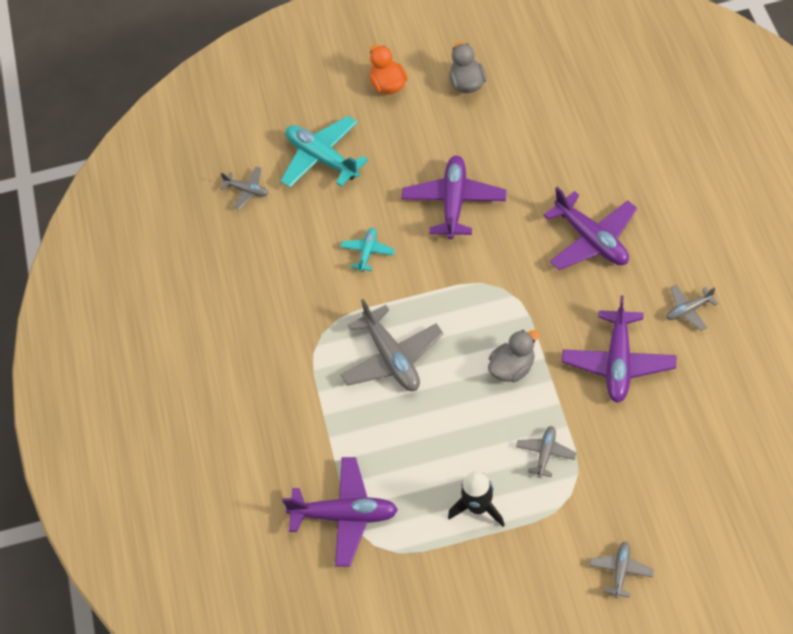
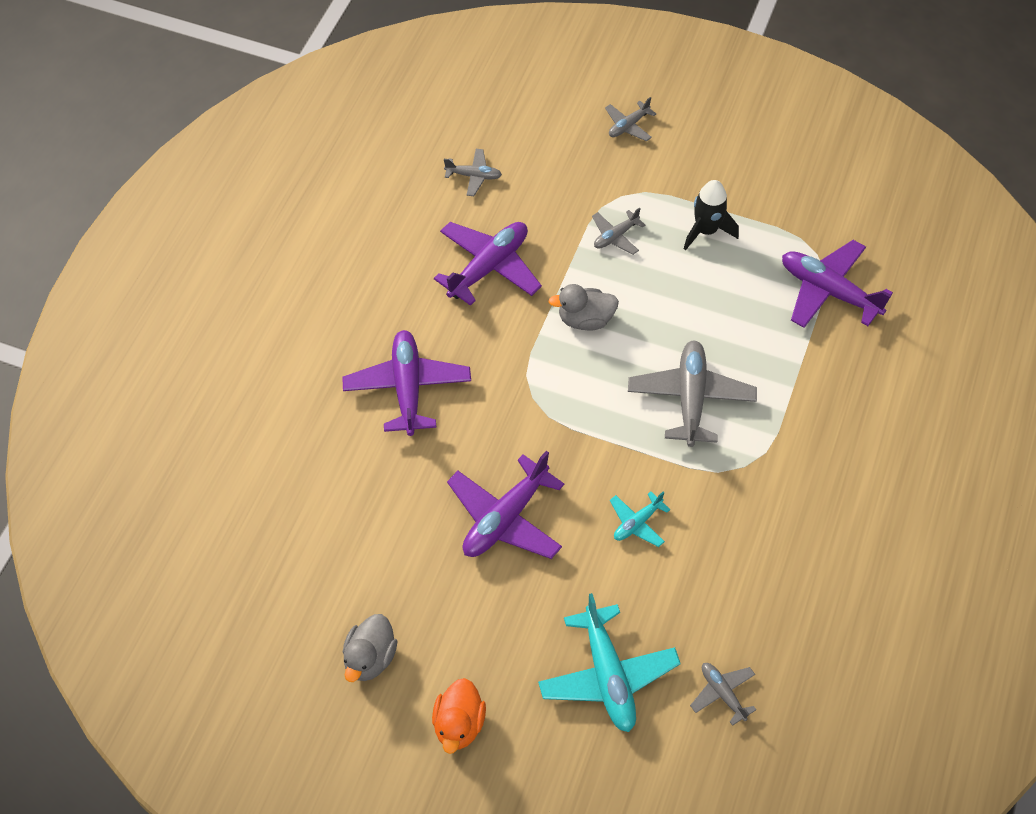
camera: 155 degrees left, 0 degrees up
grey plane [666,285,718,331] -> grey plane moved to [444,149,502,196]

